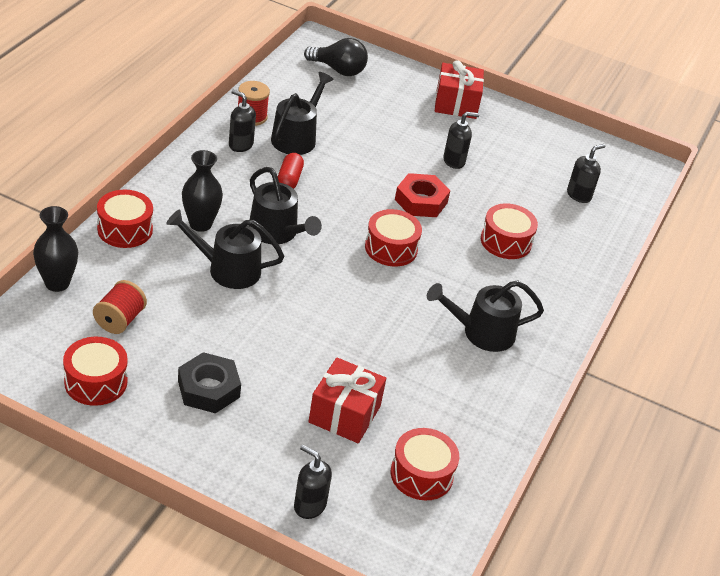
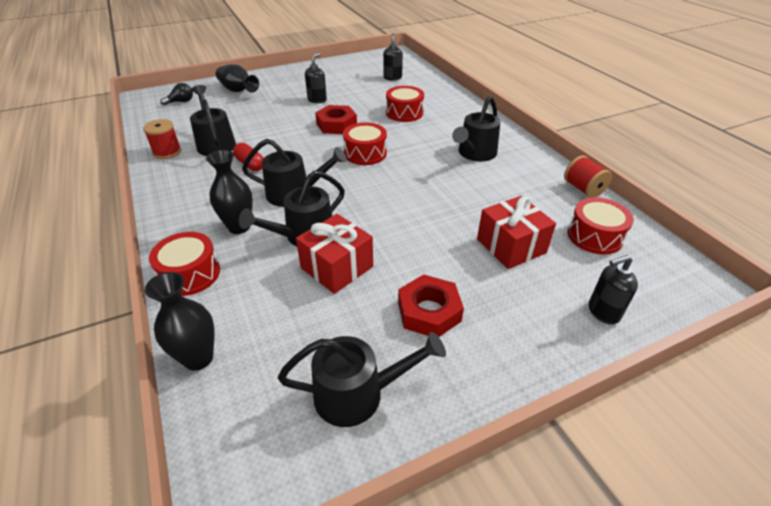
camera: 45 degrees left, 0 degrees up
red drum [63,337,128,406] -> black watering can [278,332,446,427]
red spool [93,280,147,334] -> red spool moved to [564,155,612,198]
black nut [178,352,241,413] -> red nut [398,274,464,337]
black soap dispenser [229,90,256,152] -> none
black light bulb [304,38,368,76] -> black light bulb [161,83,193,105], size x0.61
red gift [435,60,484,119] -> red gift moved to [296,214,373,294]
none -> black vase [216,64,259,93]

